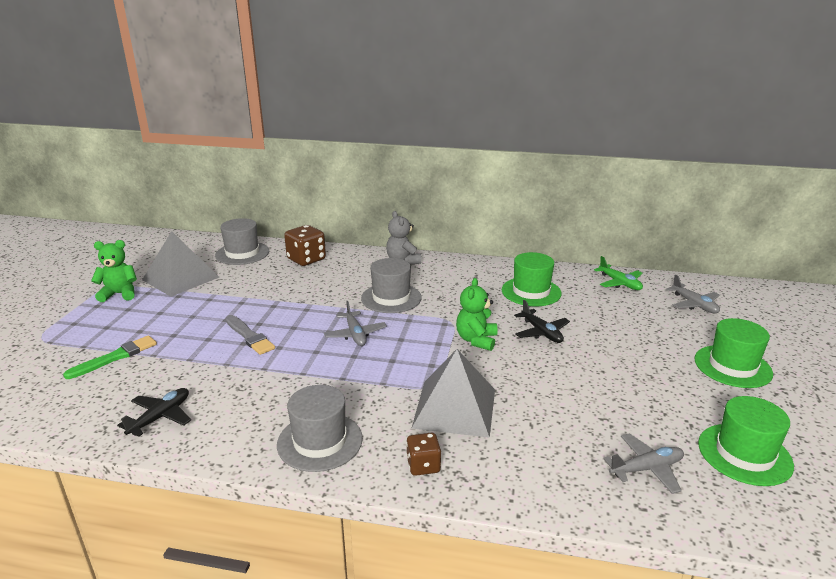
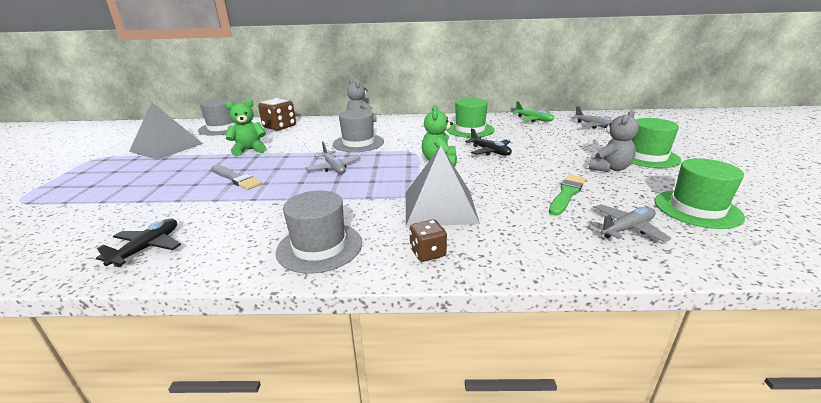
camera: 10 degrees left, 0 degrees up
green brush [63,335,157,379] -> green brush moved to [549,175,586,216]
green teddy bear [91,240,137,302] -> green teddy bear moved to [226,99,266,156]
none -> grey teddy bear [589,110,639,172]

